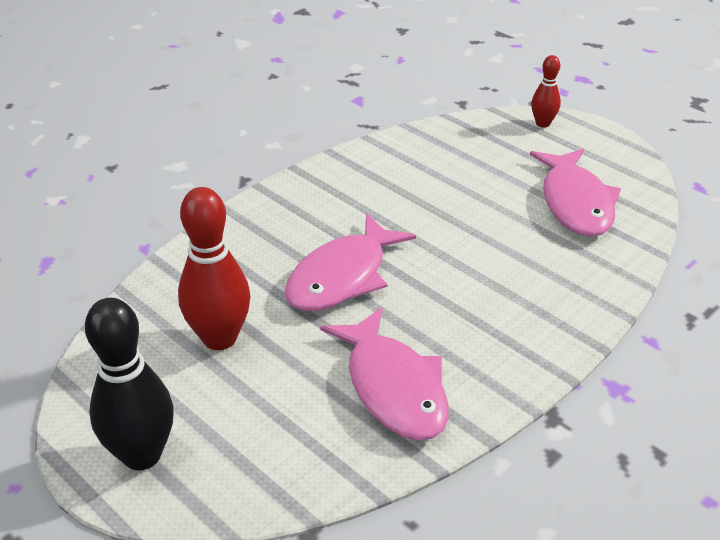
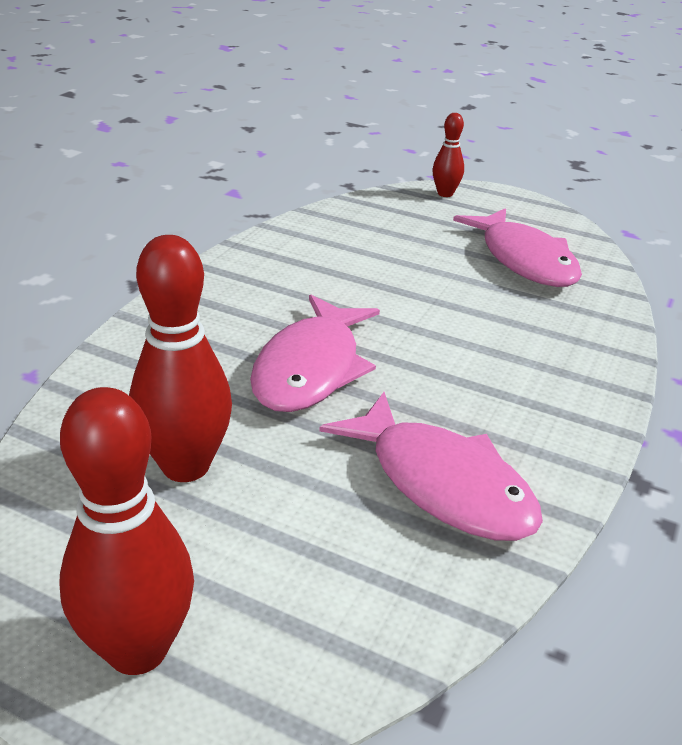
camera: 20 degrees left, 5 degrees down
black bowling pin [85,298,174,470] -> red bowling pin [60,387,194,675]

